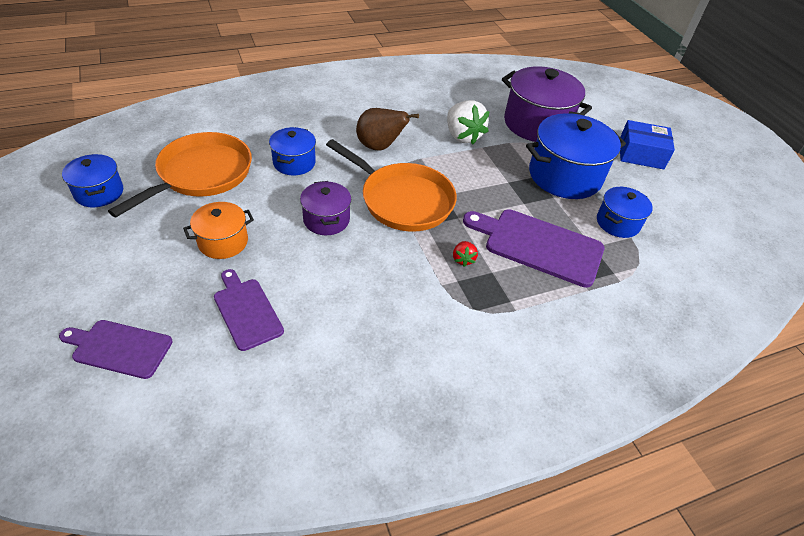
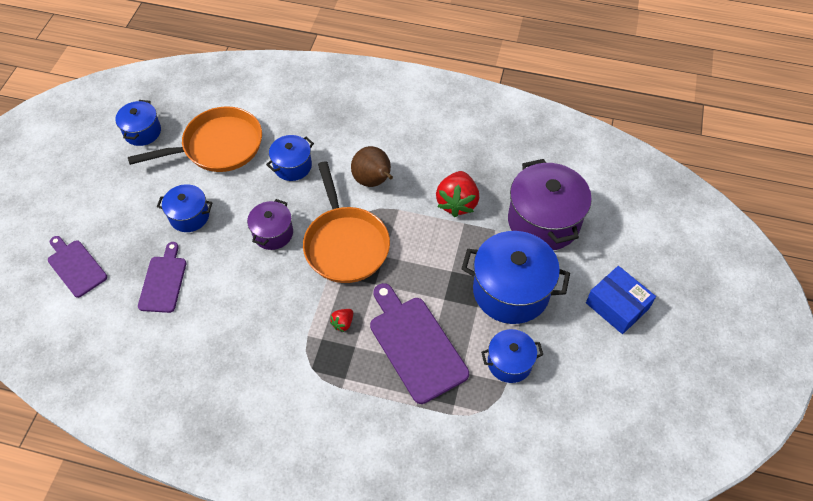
camera: 40 degrees right, 10 degrees up
orange pot [183,202,254,259] -> blue pot [157,184,213,232]
white strawberry [447,100,490,145] -> red strawberry [436,171,479,217]

